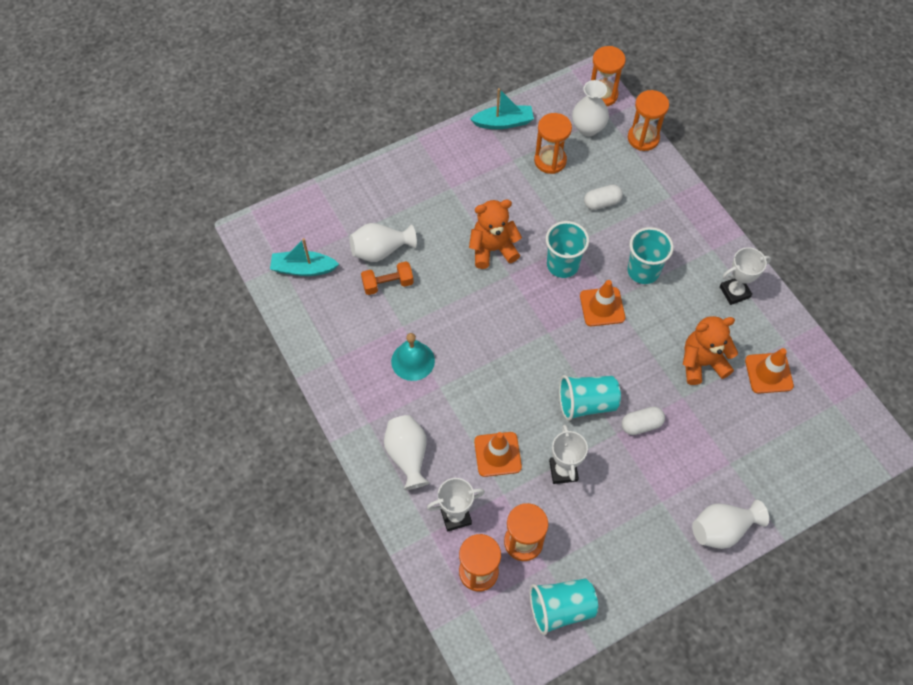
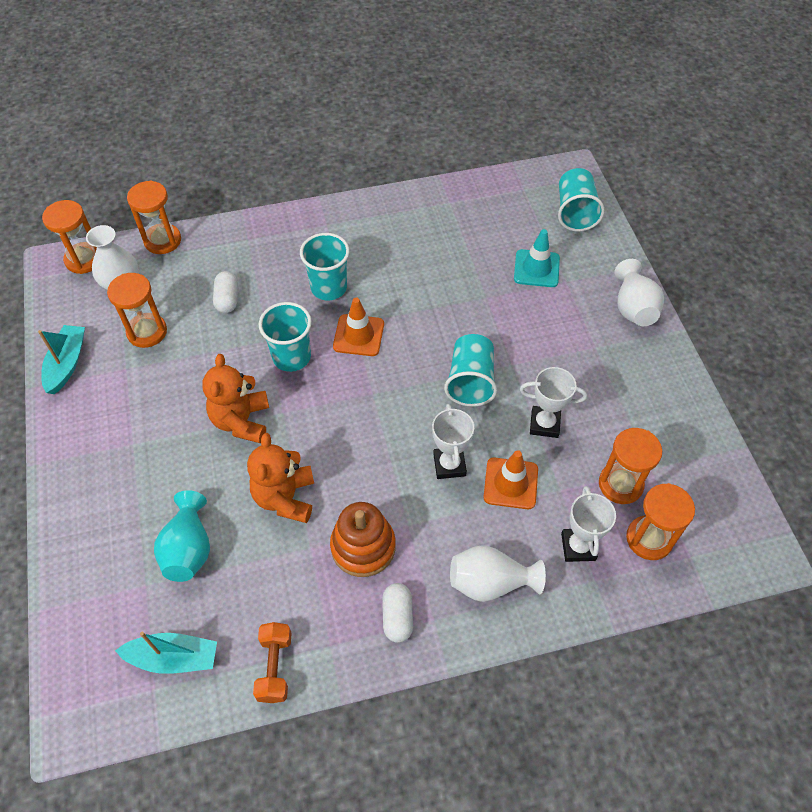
camera: 75 degrees left, 5 degrees down
turquoise boat [270,238,339,276] -> turquoise boat turned 105 degrees counterclockwise [115,632,217,674]
white vase [350,223,417,262] -> turquoise vase [154,490,210,582]
orange dumbbell [361,261,414,295] -> orange dumbbell moved to [253,622,292,703]
turquoise bell [391,333,435,381] -> orange stacking toy [330,502,396,577]
turquoise cup [530,578,598,635] -> turquoise cup moved to [558,168,605,232]
white capsule [622,407,665,435] -> white capsule moved to [382,583,413,643]
orange teddy bear [683,316,738,385] -> orange teddy bear moved to [247,433,314,523]
white trophy [720,247,771,305] -> white trophy moved to [432,404,474,479]
orange traffic cone [745,348,794,394] -> none
none -> turquoise traffic cone [514,229,560,287]

